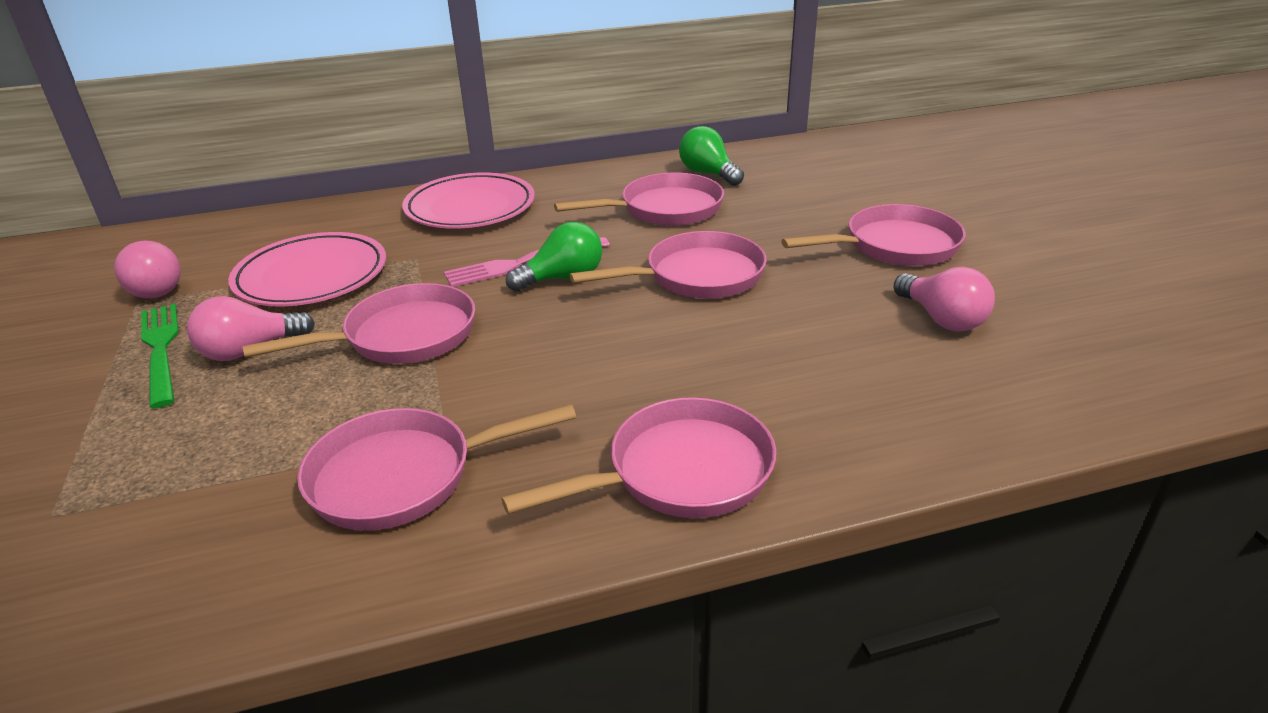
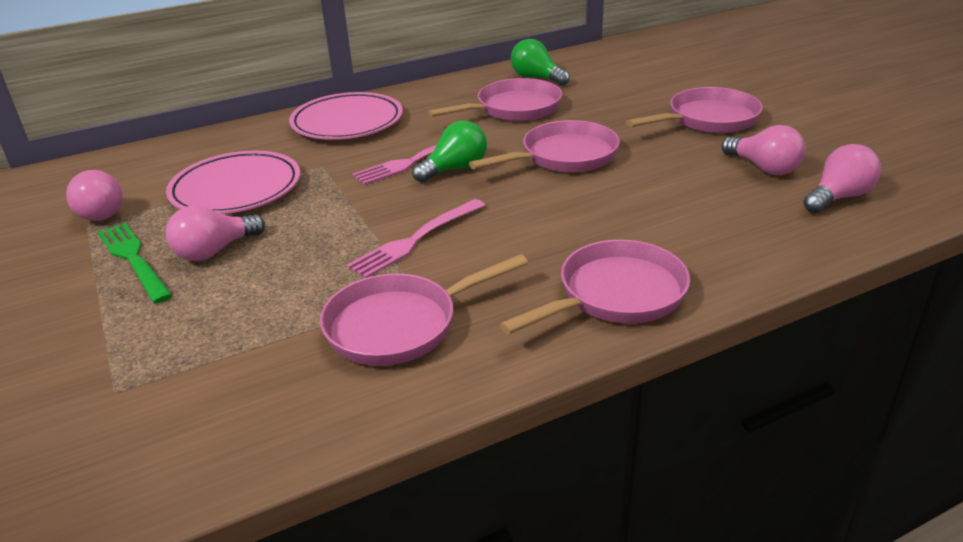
camera: 10 degrees left, 0 degrees up
pink pan [242,283,475,364] -> none
none -> pink fork [347,199,485,278]
none -> pink light bulb [803,144,881,213]

